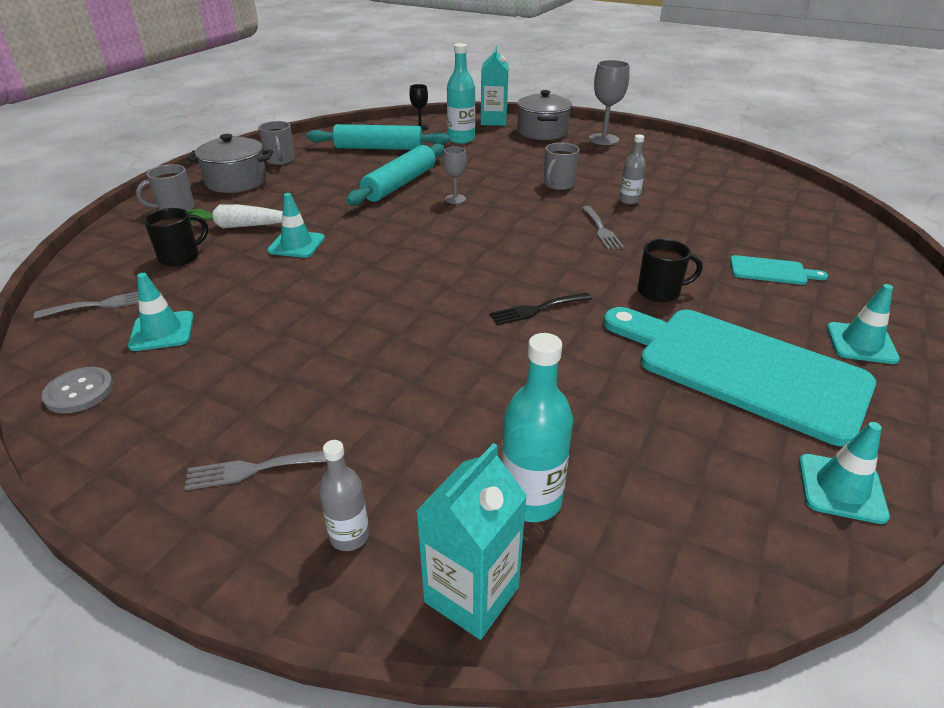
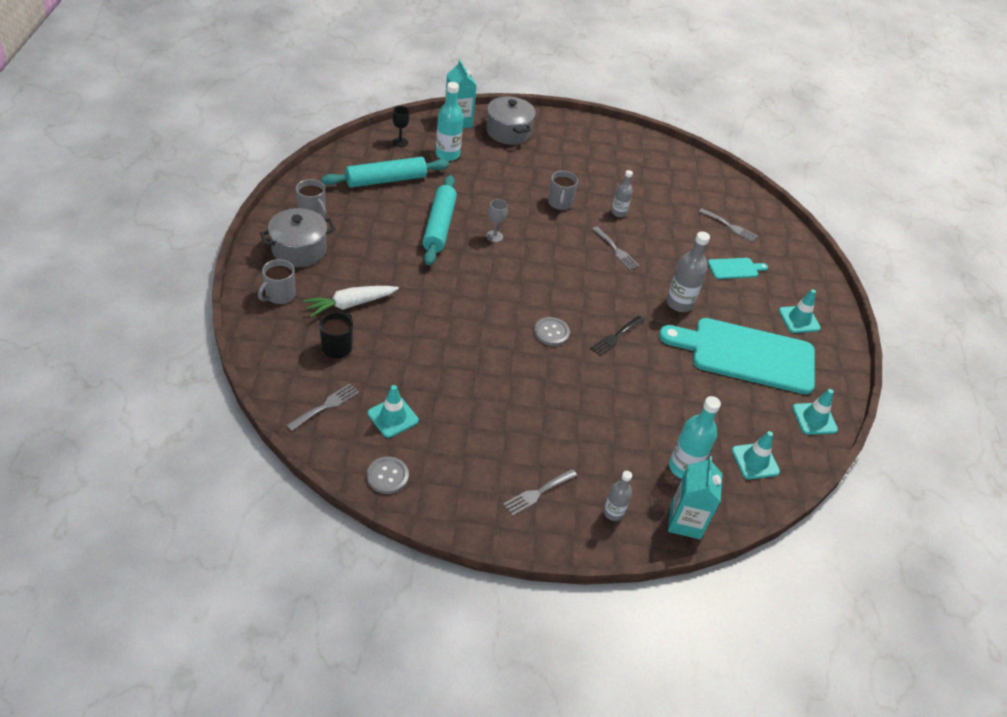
camera: 30 degrees left, 10 degrees up
turquoise traffic cone [267,193,325,258] -> turquoise traffic cone moved to [732,431,780,479]
grey goblet [589,60,630,145] -> none
black mug [638,239,703,302] -> grey bottle [667,231,710,312]
none -> grey button [534,317,570,346]
none -> grey fork [699,208,758,242]

